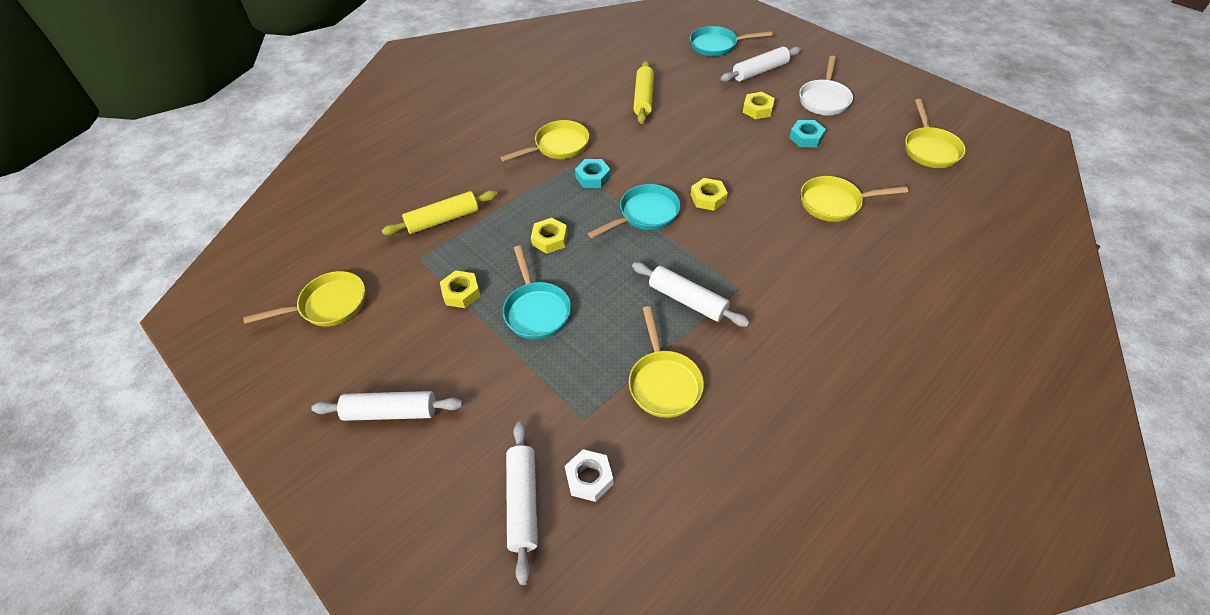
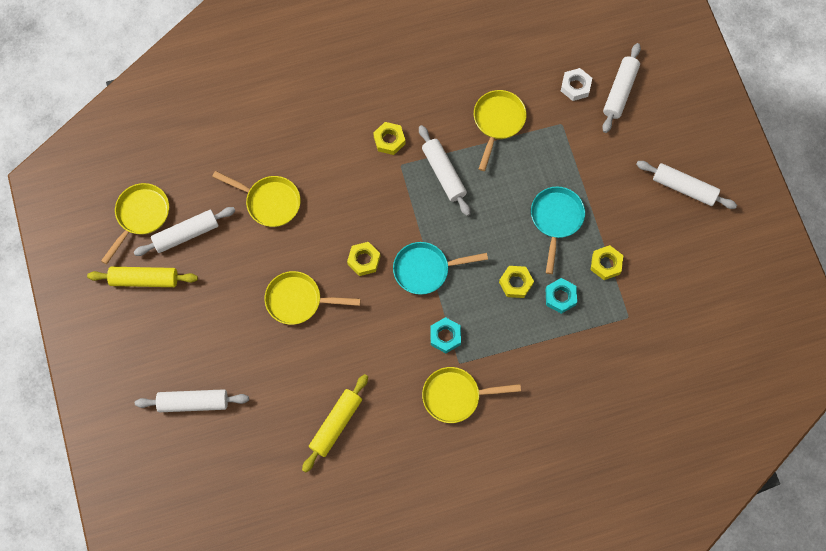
camera: 155 degrees left, 20 degrees up
yellow pan [243,271,365,327] -> yellow pan moved to [264,271,361,325]
yellow rolling pin [381,190,498,235] -> yellow rolling pin moved to [87,267,198,287]
turquoise pan [690,26,772,57] -> none
yellow nut [743,92,775,119] -> yellow nut moved to [373,122,405,155]
turquoise nut [789,120,826,147] -> turquoise nut moved to [546,278,577,314]
white pan [799,56,853,115] -> none
none -> white rolling pin [134,207,235,256]

